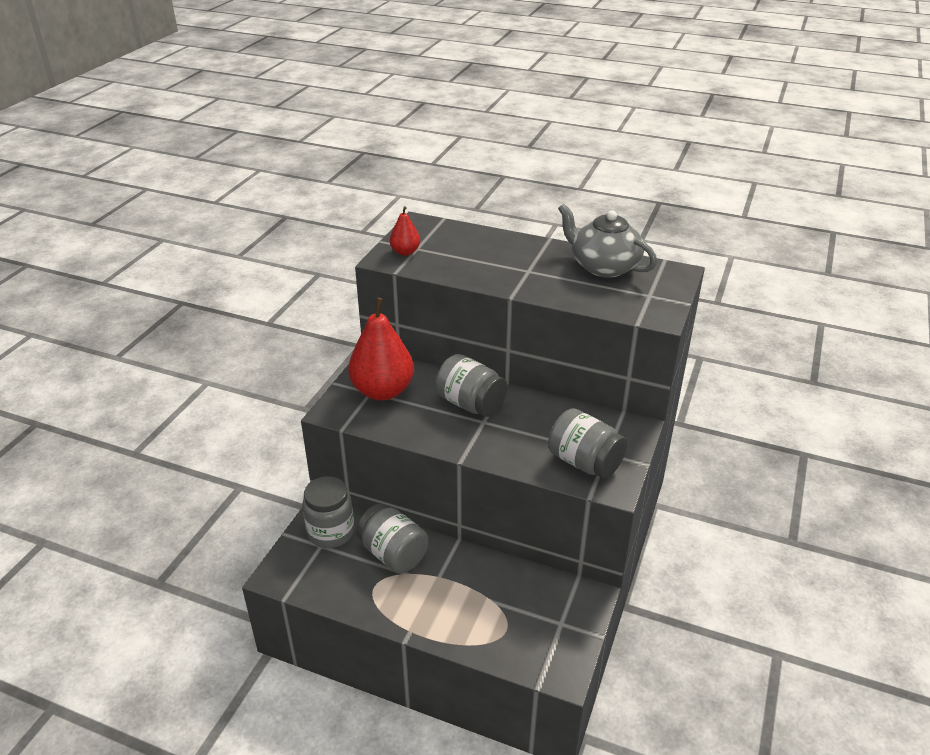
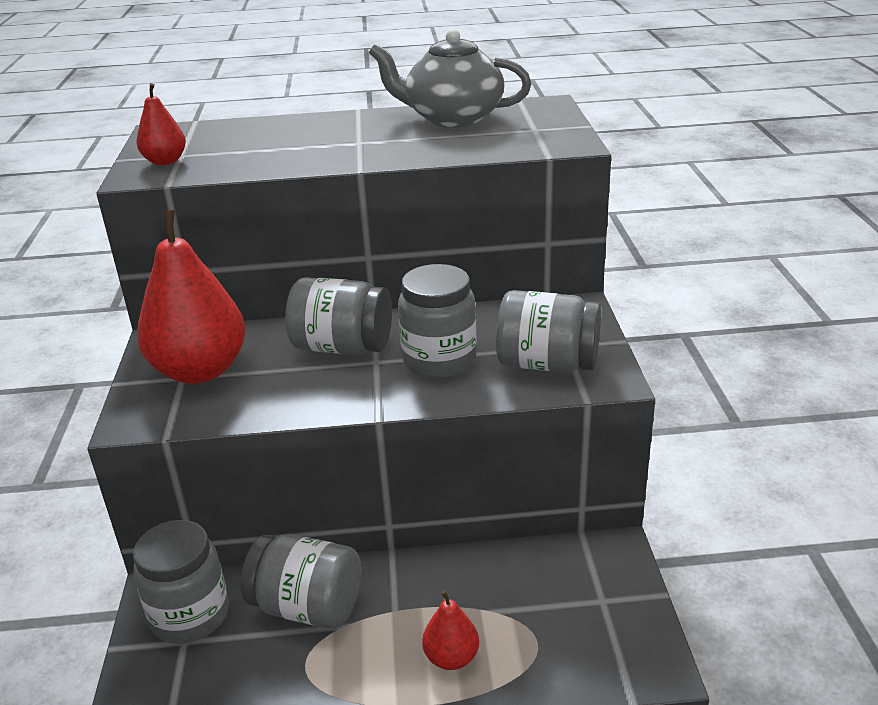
camera: 25 degrees left, 5 degrees down
none -> grey jar [398,264,477,378]
none -> red pear [422,590,479,670]

